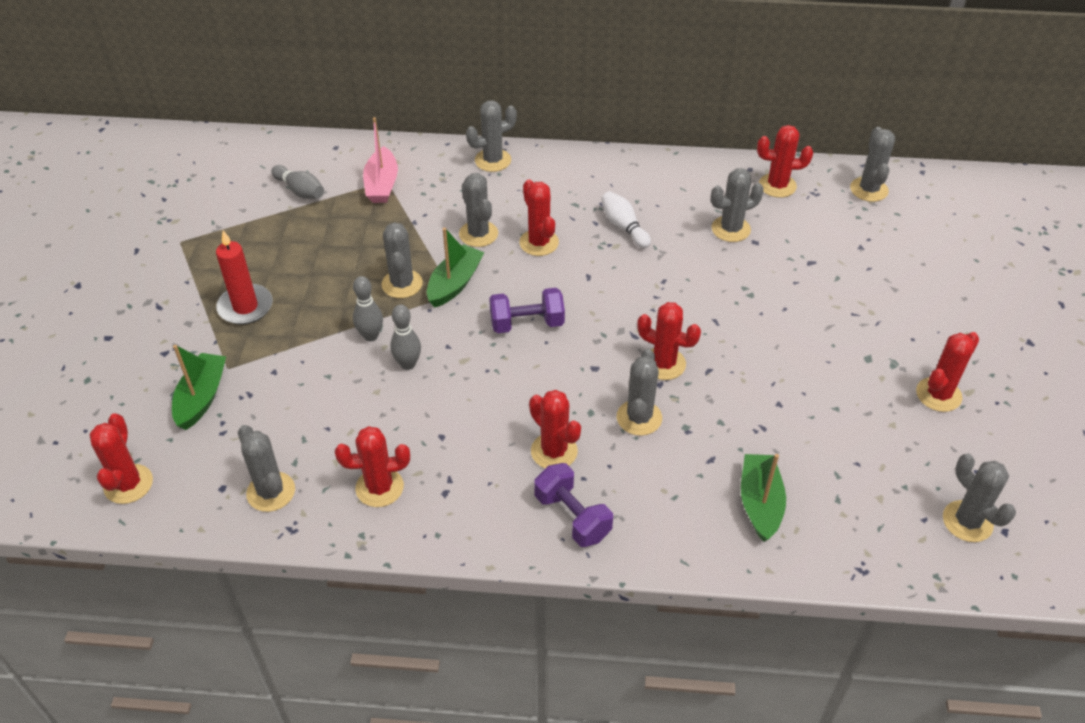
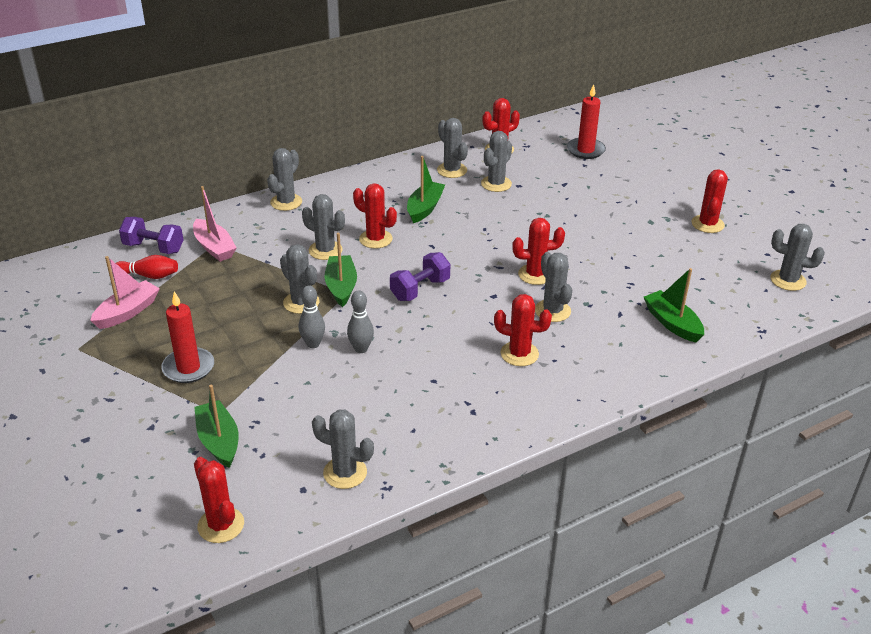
camera: 35 degrees left, 10 degrees down
grey bowling pin [271,165,324,199] -> red bowling pin [116,255,178,279]
red cactus [335,426,410,507] -> none
purple dumbbell [534,463,613,547] -> purple dumbbell moved to [119,217,183,254]
white bowling pin [601,191,651,248] -> green boat [407,156,445,223]
grey cactus [850,127,895,202] -> grey cactus moved to [437,118,468,178]
none -> pink boat [90,256,160,329]
none -> red candle [567,84,606,159]

